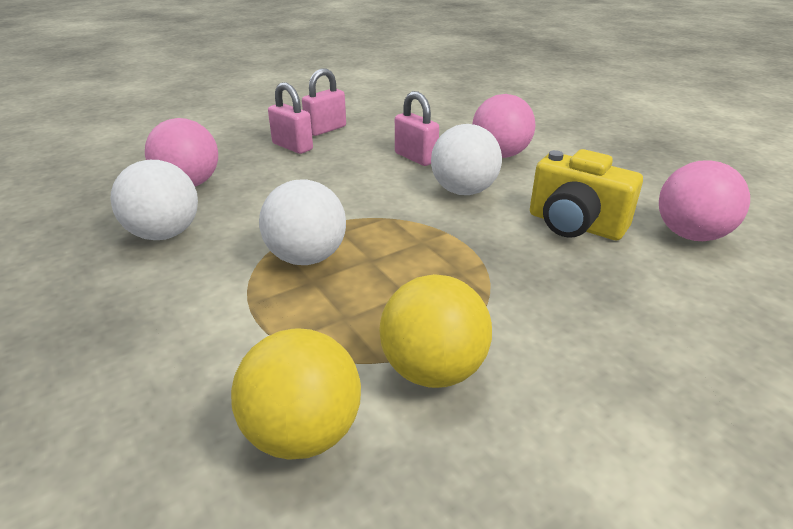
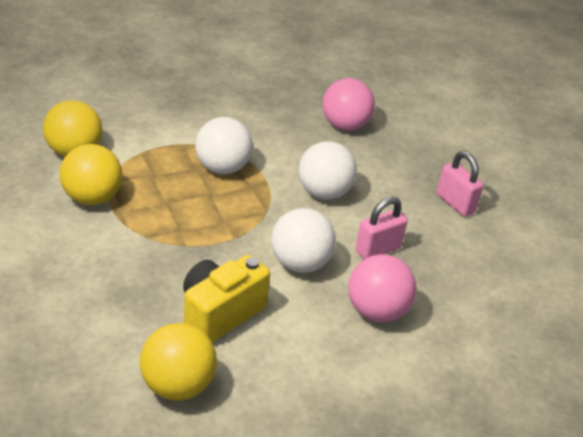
camera: 95 degrees right, 5 degrees up
white ball [110,160,198,240] -> white ball moved to [298,141,357,200]
pink padlock [268,82,313,154] -> none
pink ball [659,160,750,241] -> yellow ball [140,323,217,401]

